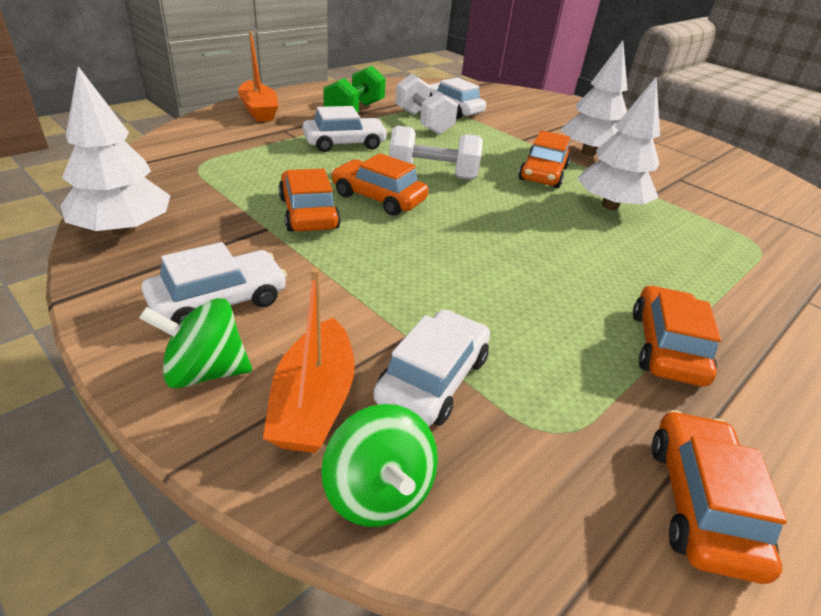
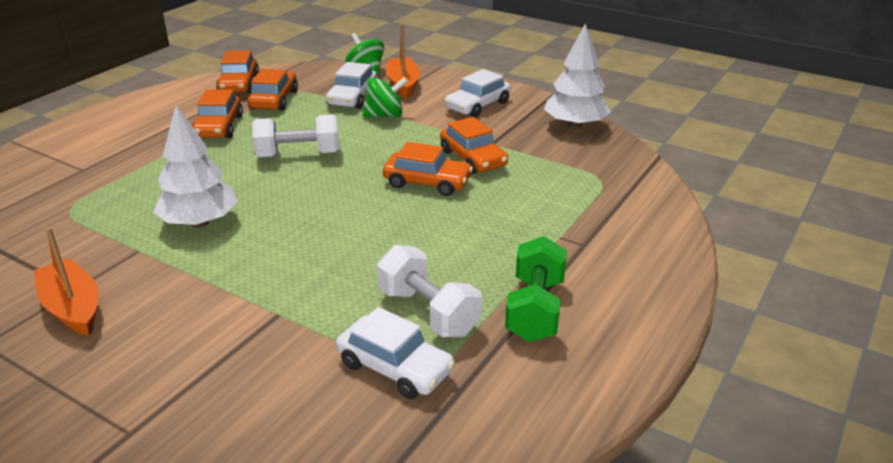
camera: 170 degrees right, 5 degrees down
green spinning top [139,298,252,389] -> green spinning top moved to [363,77,408,117]
orange boat [238,31,278,122] -> orange boat moved to [34,227,98,336]
white car [303,106,388,152] -> none
white dumbbell [389,126,483,180] -> white dumbbell moved to [252,114,339,158]
orange car [518,130,571,188] -> orange car moved to [248,69,298,111]
white tree [561,40,628,156] -> none

